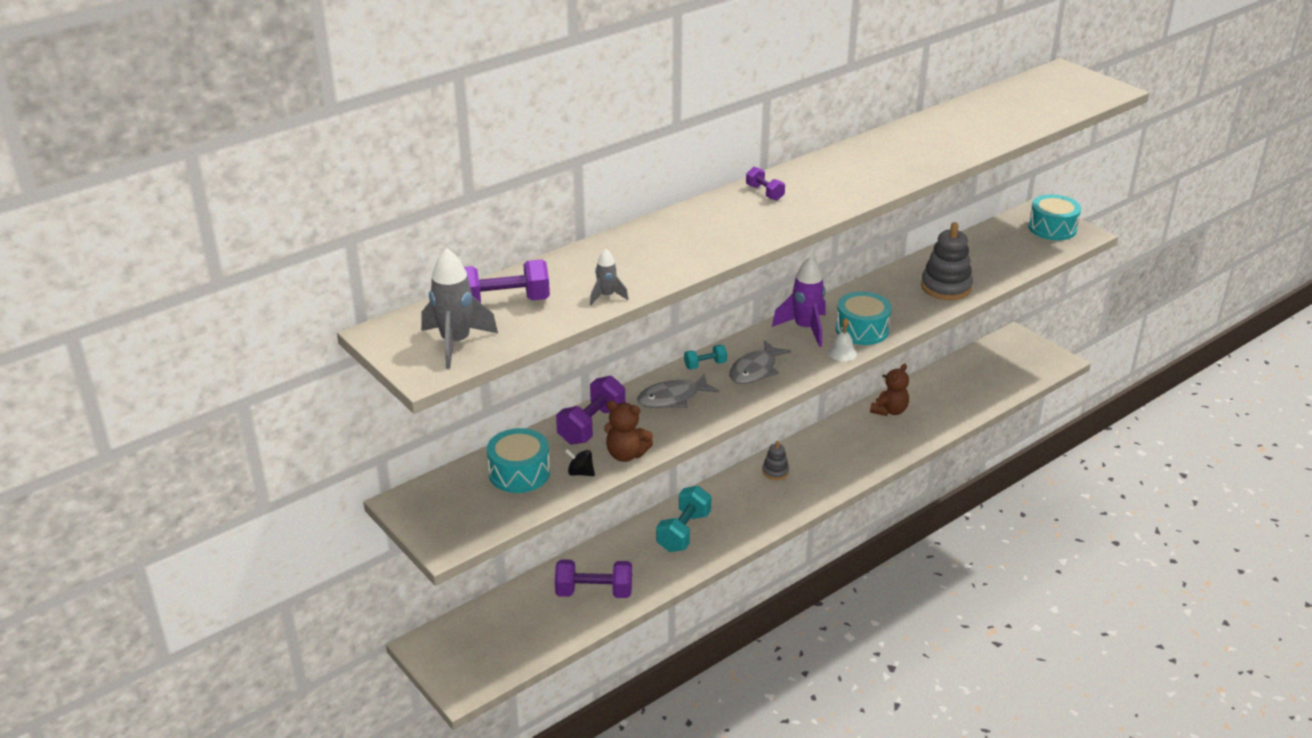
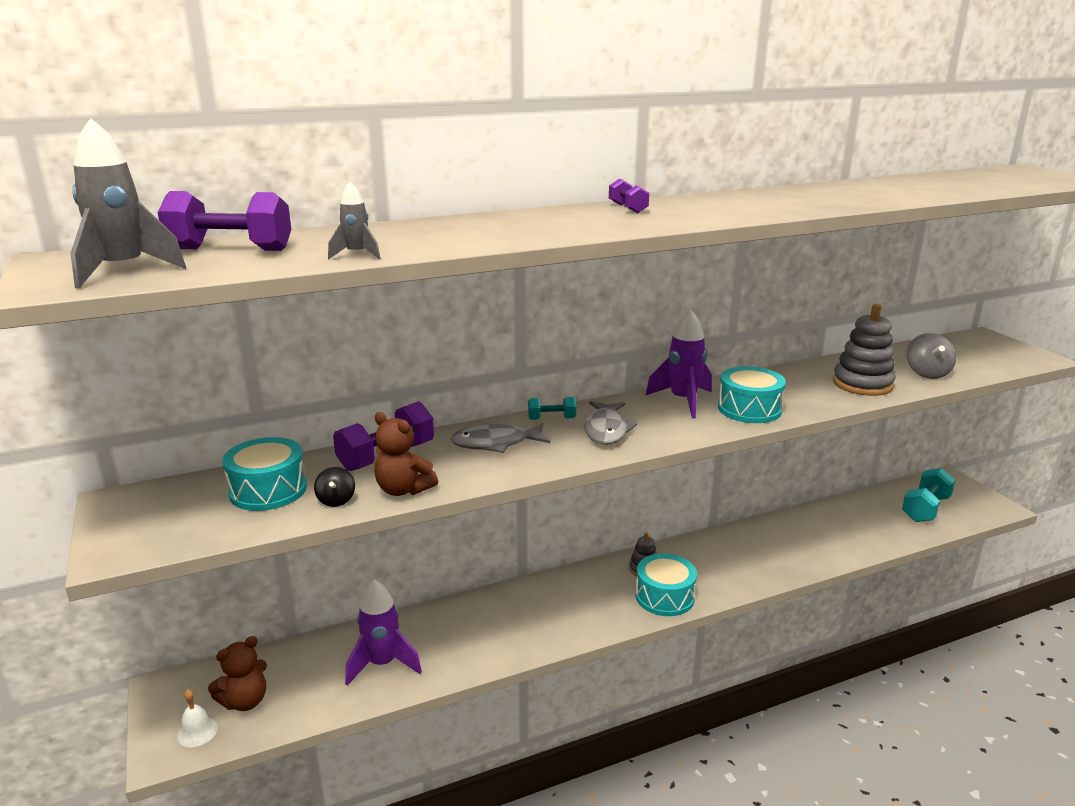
camera: 15 degrees right, 10 degrees down
purple dumbbell [555,559,632,598] -> purple rocket [345,580,422,686]
black spinning top [565,449,595,476] -> black spinning top turned 135 degrees counterclockwise [314,467,355,507]
turquoise dumbbell [656,486,711,552] -> turquoise dumbbell moved to [902,468,955,522]
grey fish [729,340,791,384] -> grey fish turned 45 degrees counterclockwise [584,401,637,445]
white bell [828,318,857,361] -> white bell moved to [177,690,218,747]
brown teddy bear [870,363,909,416] -> brown teddy bear moved to [208,636,267,711]
turquoise drum [1028,194,1081,240] -> turquoise drum moved to [635,553,697,616]
none -> grey spinning top [907,333,956,379]

